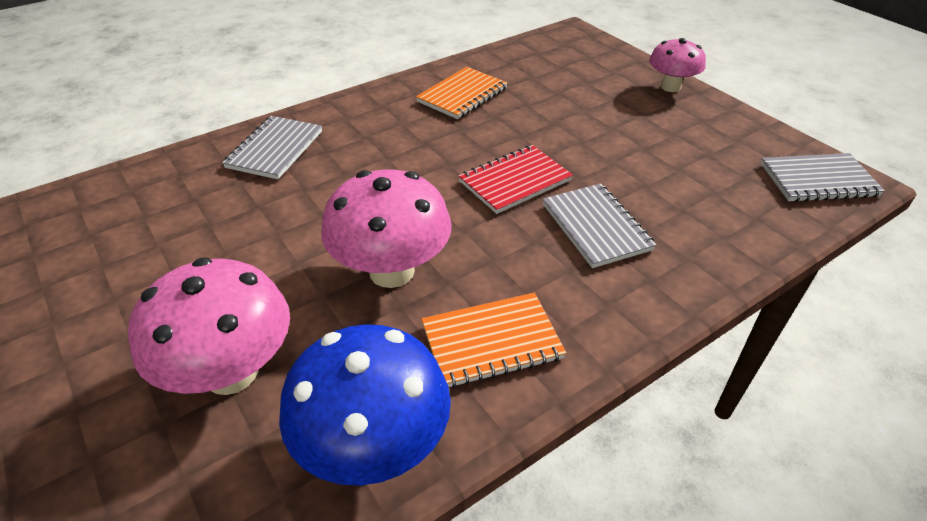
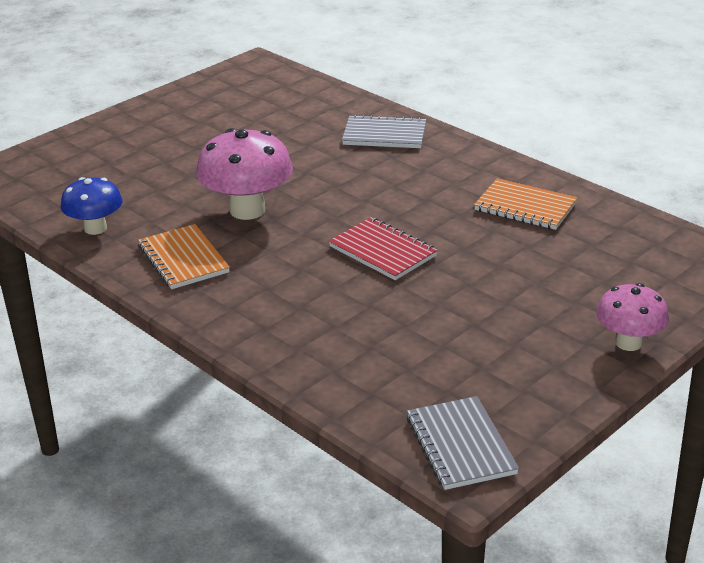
camera: 80 degrees right, 10 degrees down
pink mushroom [128,257,290,395] -> none
blue mushroom [279,324,451,486] -> blue mushroom [61,177,123,235], size x0.63
grey notebook [543,184,656,268] -> none

